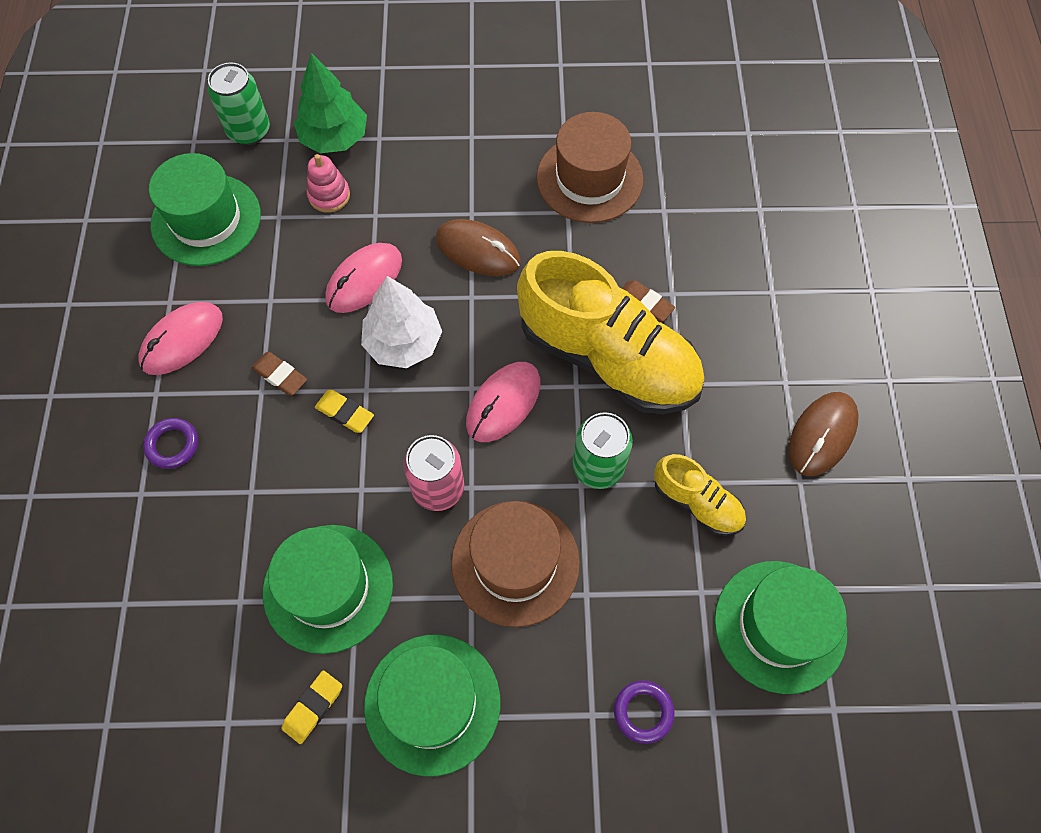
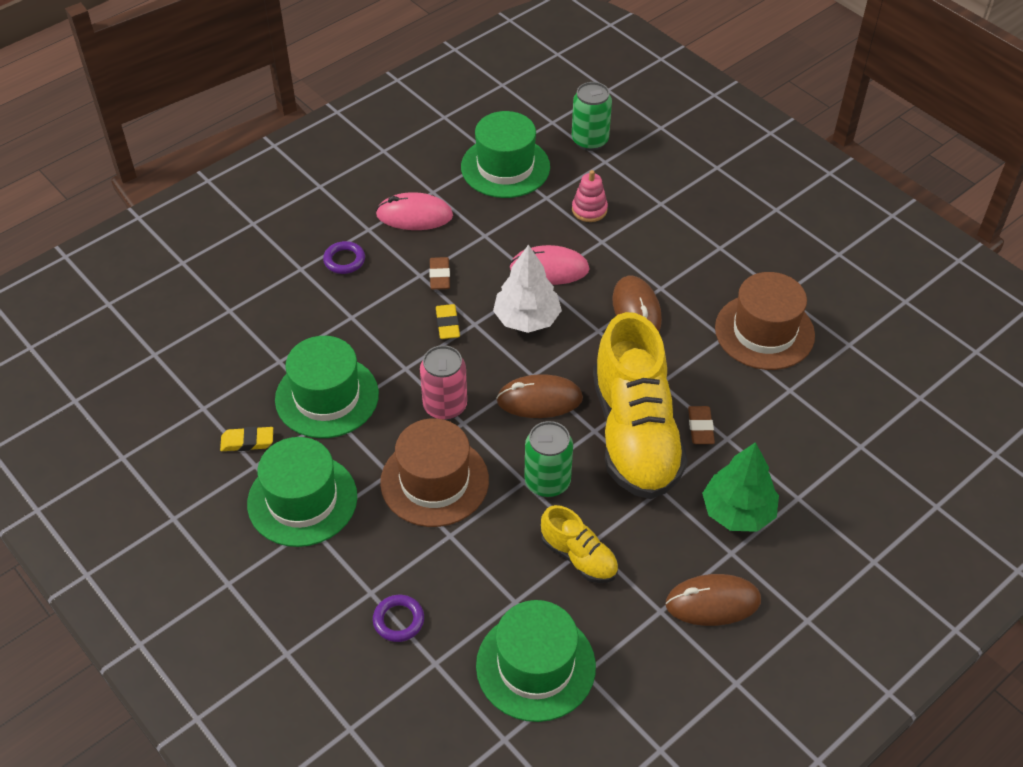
camera: 50 degrees right, 15 degrees down
green tree [294,53,367,153] -> green tree moved to [702,442,779,532]
pink mouse [466,362,540,442] -> brown mouse [496,374,583,418]
yellow shoe [654,454,746,536] -> yellow shoe turned 45 degrees counterclockwise [541,505,618,583]

